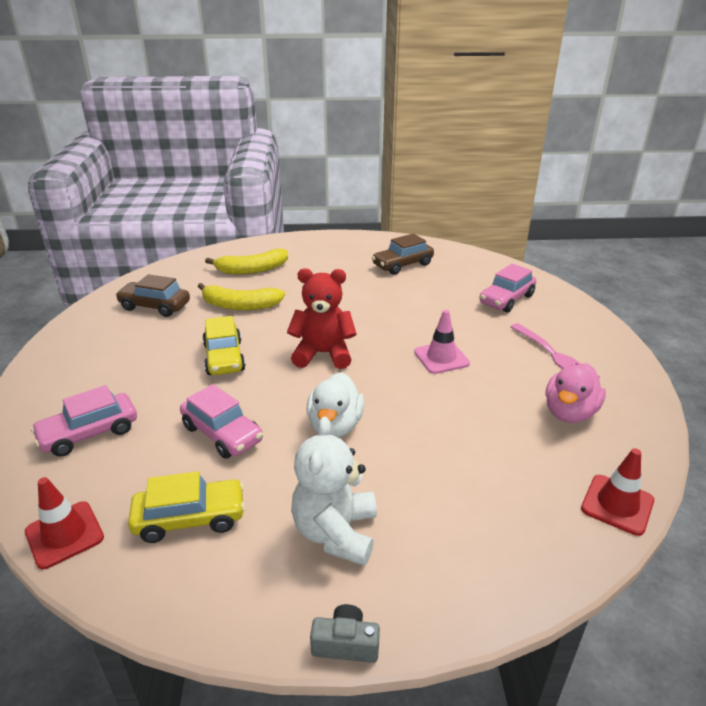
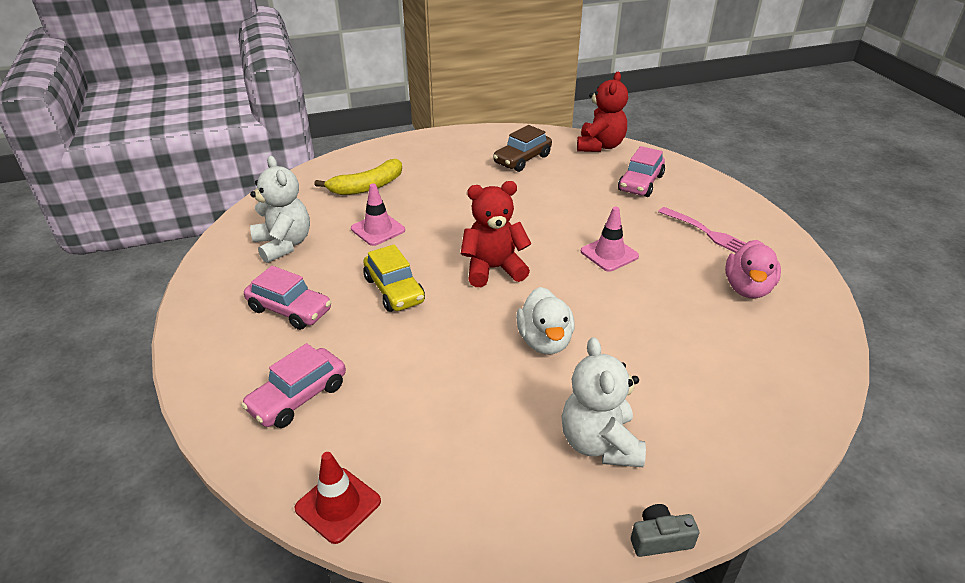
camera: 15 degrees left, 5 degrees up
brown car [115,274,190,317] -> white teddy bear [250,156,310,263]
yellow car [128,471,245,543] -> none
pink car [180,384,263,459] -> pink car moved to [244,266,331,330]
yellow banana [198,283,285,310] -> pink traffic cone [351,183,405,246]
red traffic cone [581,448,654,536] -> none
none -> red teddy bear [577,72,628,152]

